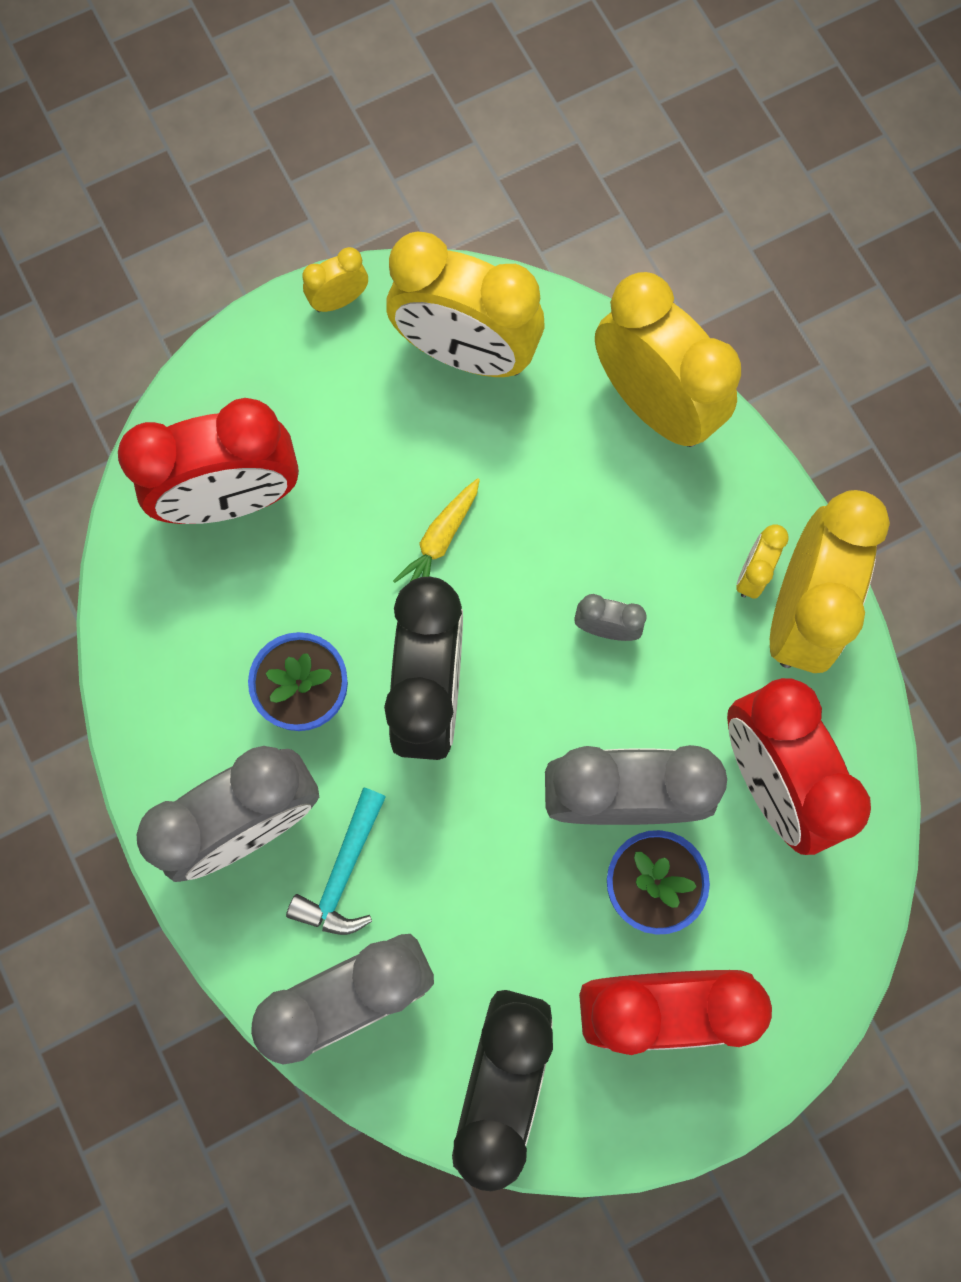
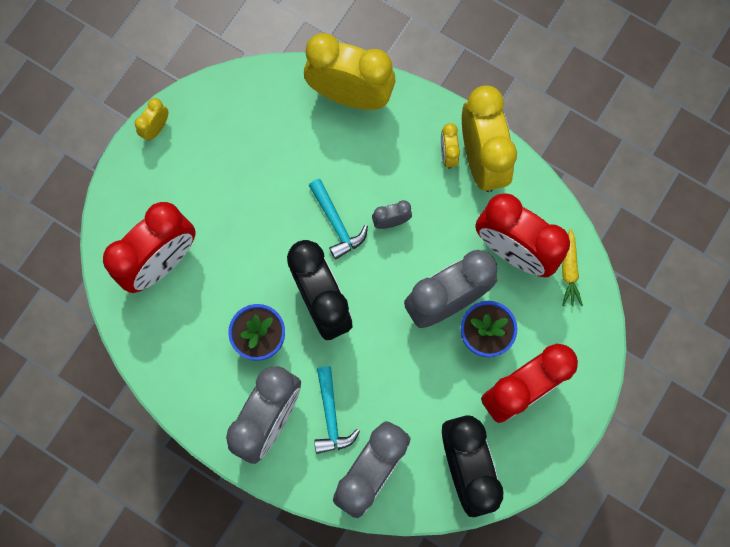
camera: 30 degrees left, 0 degrees up
yellow clock [386,232,545,377] -> none
yellow carrot [393,478,480,583] -> yellow carrot moved to [562,228,583,306]
none -> turquoise hammer [309,179,368,260]

